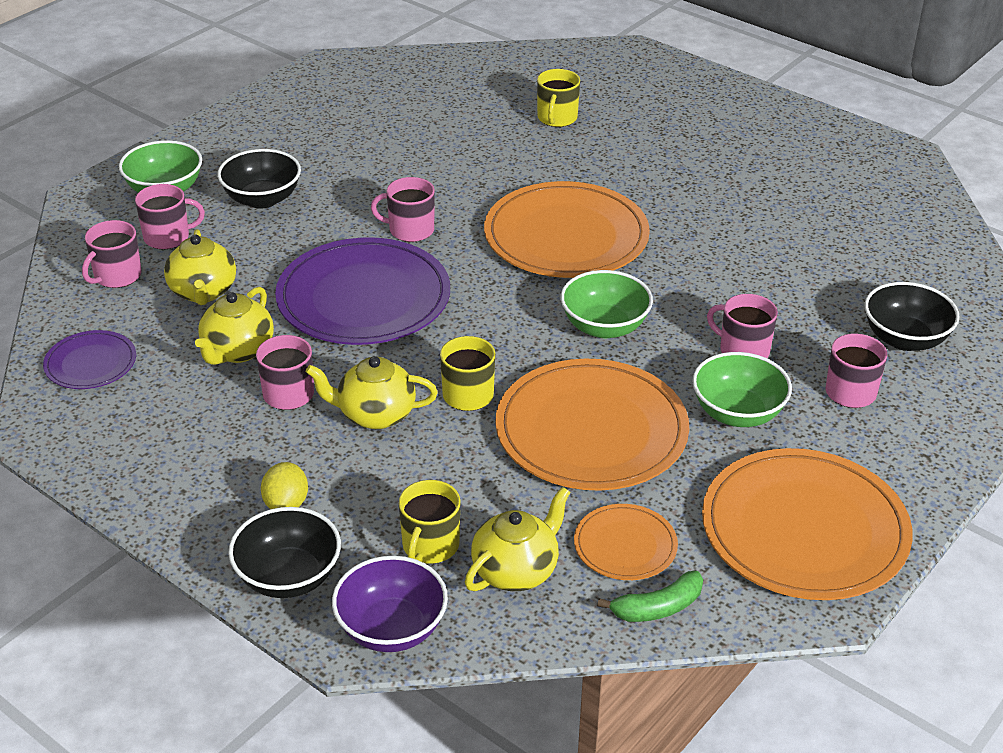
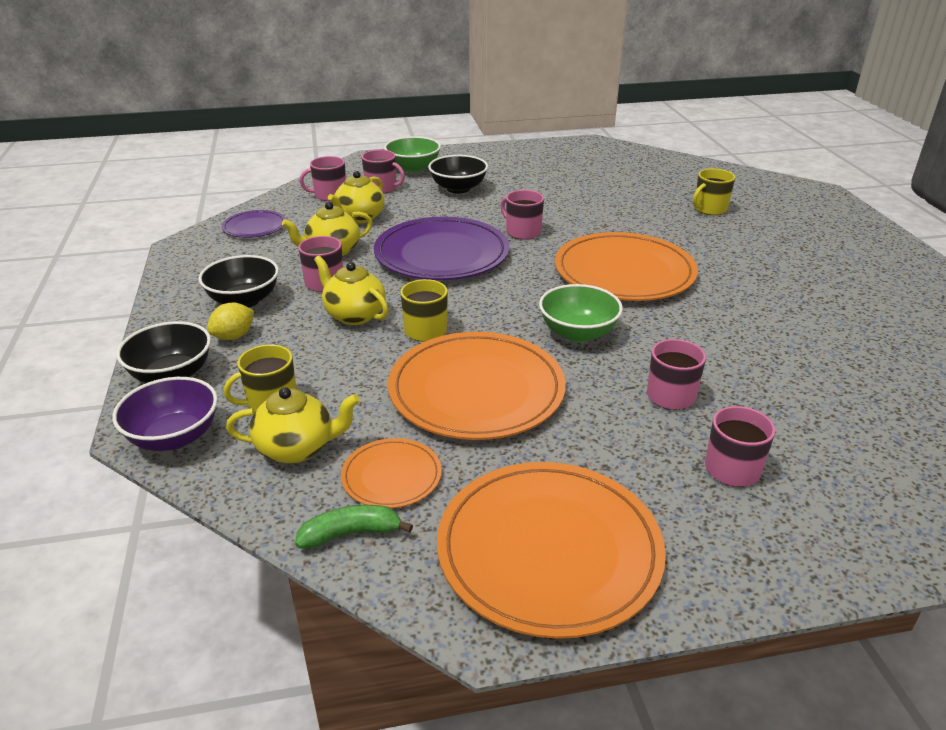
camera: 40 degrees right, 5 degrees down
green banana [597,571,703,622] -> green banana turned 150 degrees clockwise [295,505,413,549]
green bowl [692,352,792,427] -> none
black bowl [865,282,960,351] -> black bowl moved to [199,255,279,308]

